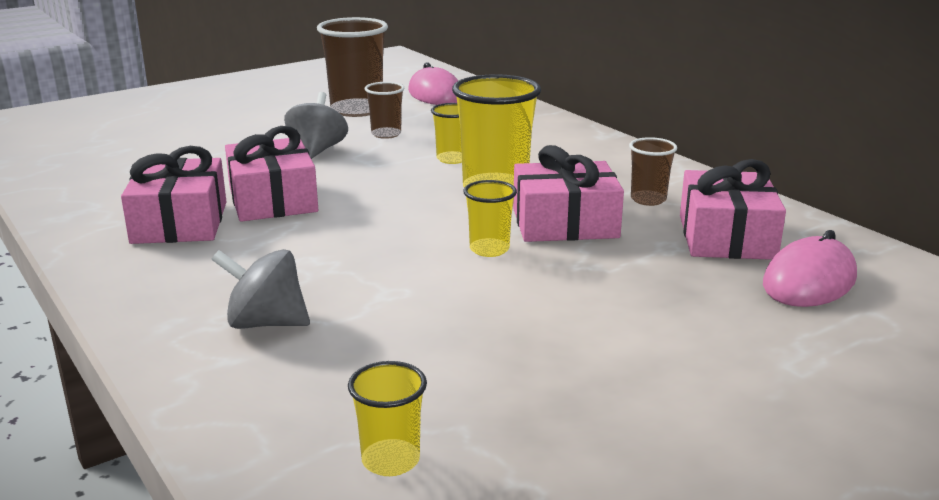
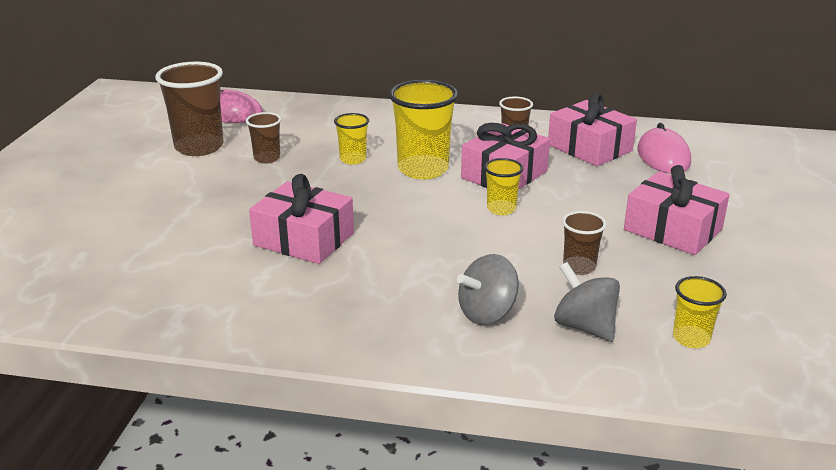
camera: 45 degrees left, 5 degrees up
pink gift [121,146,226,244] -> pink gift moved to [624,165,730,255]
grey spinning top [284,92,348,159] -> grey spinning top moved to [554,262,620,342]
none -> brown cup [562,211,607,275]

